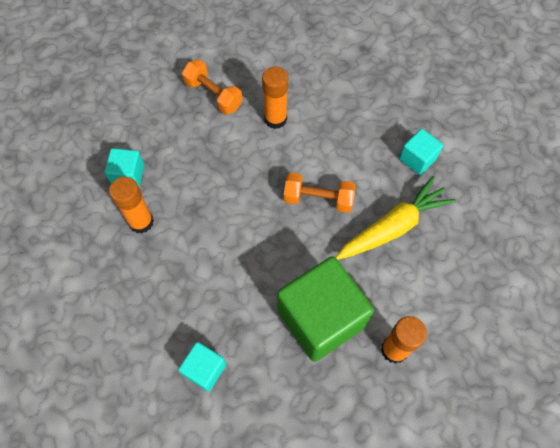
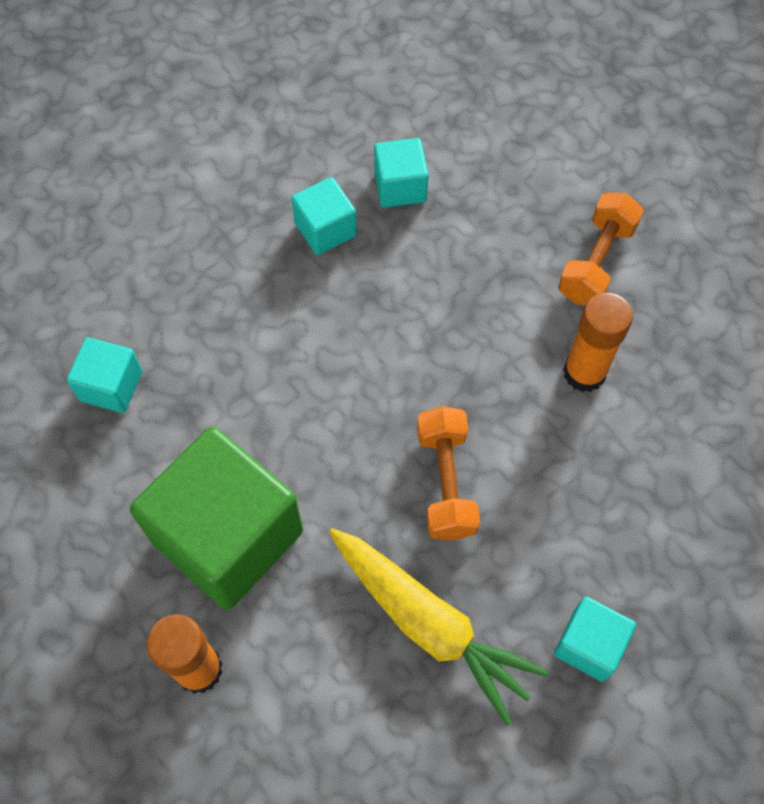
camera: 75 degrees right, 0 degrees up
orange glue stick [109,177,154,234] -> turquoise cube [291,177,357,255]

